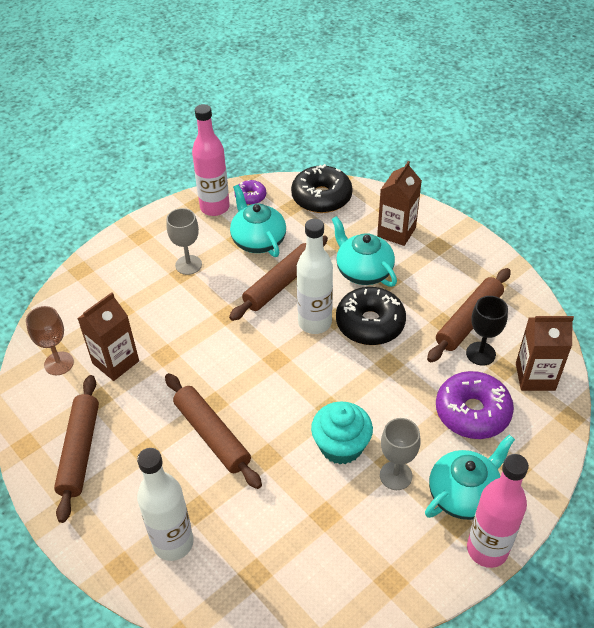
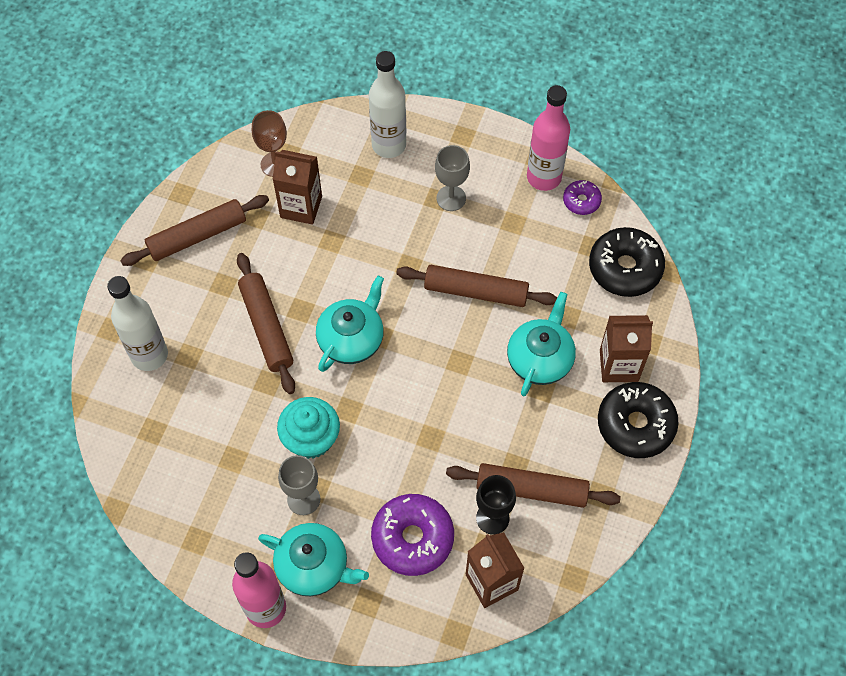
camera: 60 degrees right, 15 degrees up
brown rolling pin [165,373,262,489] -> brown rolling pin turned 45 degrees counterclockwise [237,253,295,394]
turquoise teapot [230,185,286,257] -> turquoise teapot moved to [316,276,384,372]
white bottle [297,219,333,334] -> white bottle moved to [369,51,406,158]
black donut [336,287,406,345] -> black donut moved to [598,382,679,458]

